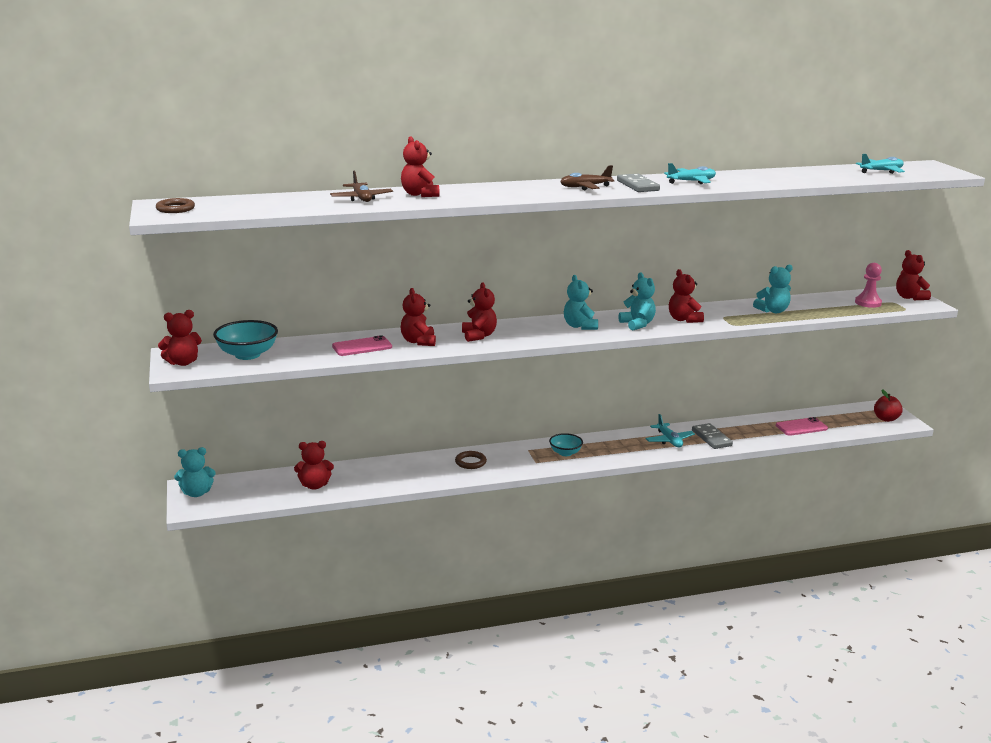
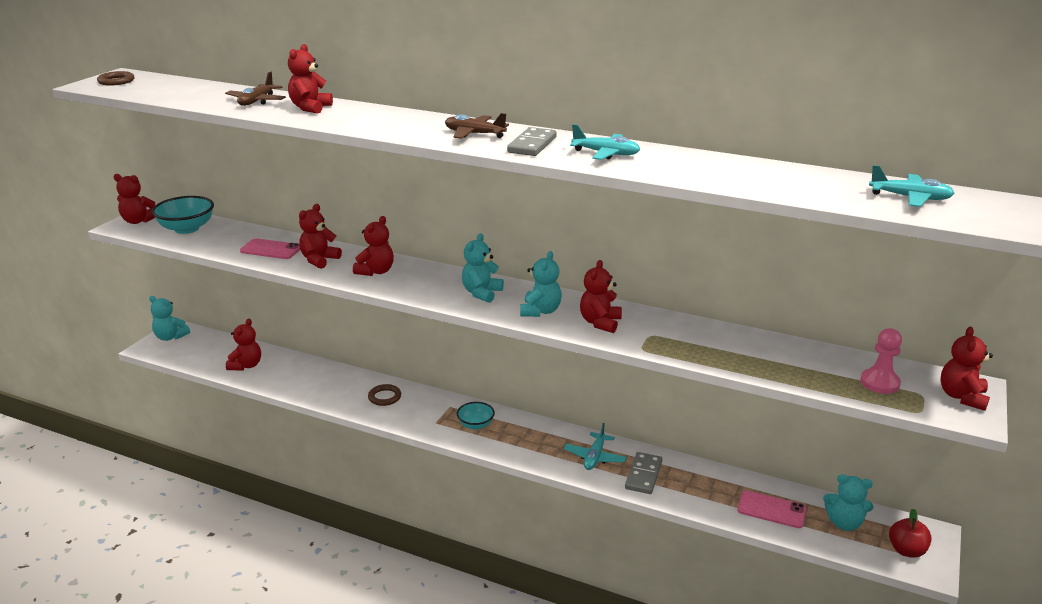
camera: 40 degrees right, 5 degrees up
red teddy bear [294,441,334,490] -> red teddy bear turned 105 degrees counterclockwise [226,319,261,370]
turquoise teddy bear [753,264,793,313] -> turquoise teddy bear moved to [823,474,873,531]

